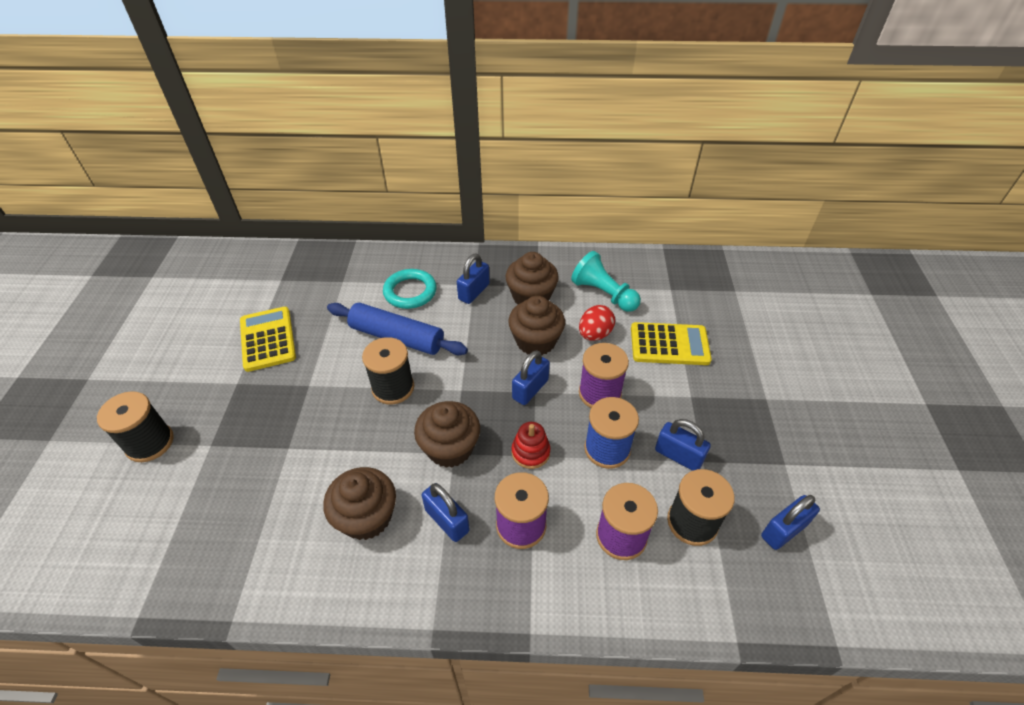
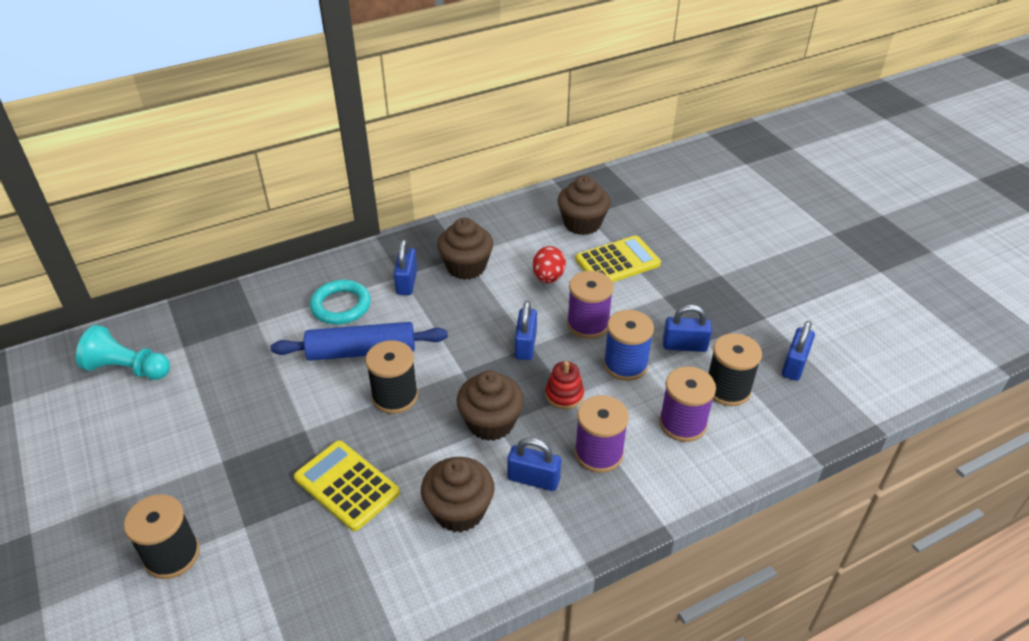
camera: 30 degrees left, 5 degrees down
yellow calculator [240,307,296,372] -> yellow calculator moved to [294,440,400,531]
brown cupcake [508,296,565,356] -> brown cupcake moved to [558,176,610,235]
turquoise pawn [571,251,641,312] -> turquoise pawn moved to [76,325,170,380]

